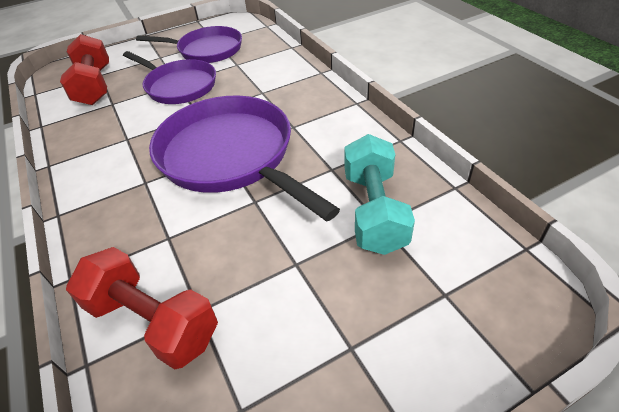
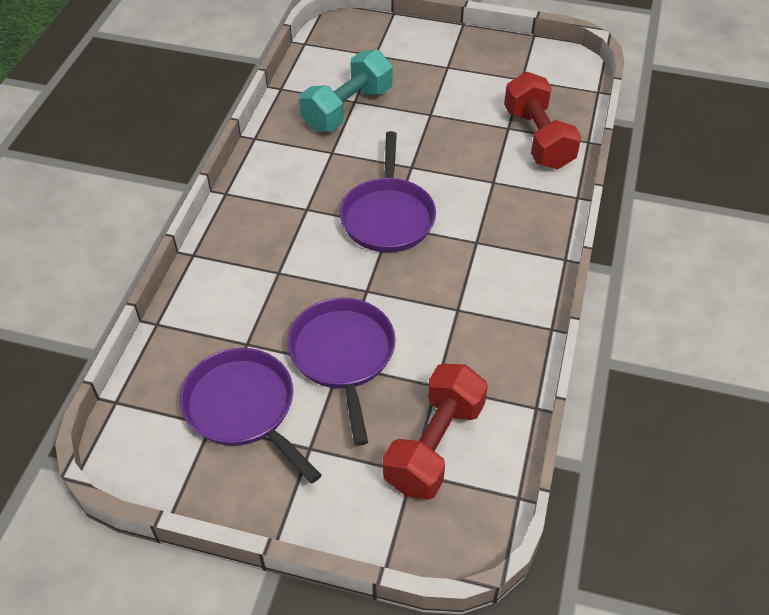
camera: 140 degrees left, 5 degrees up
purple pan [149,96,340,222] -> purple pan [340,131,436,253], size x0.63

